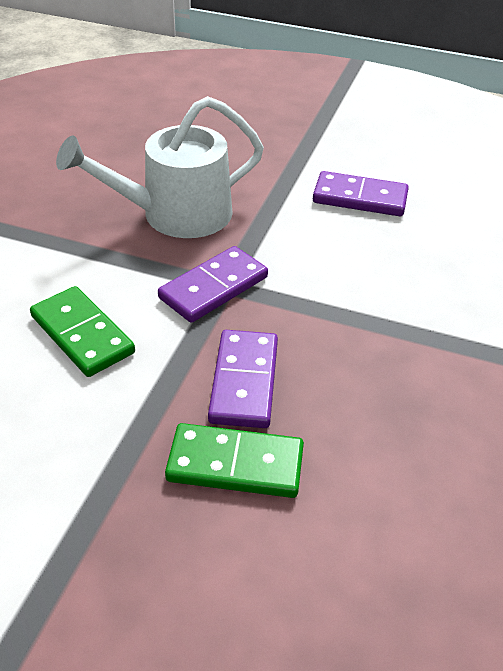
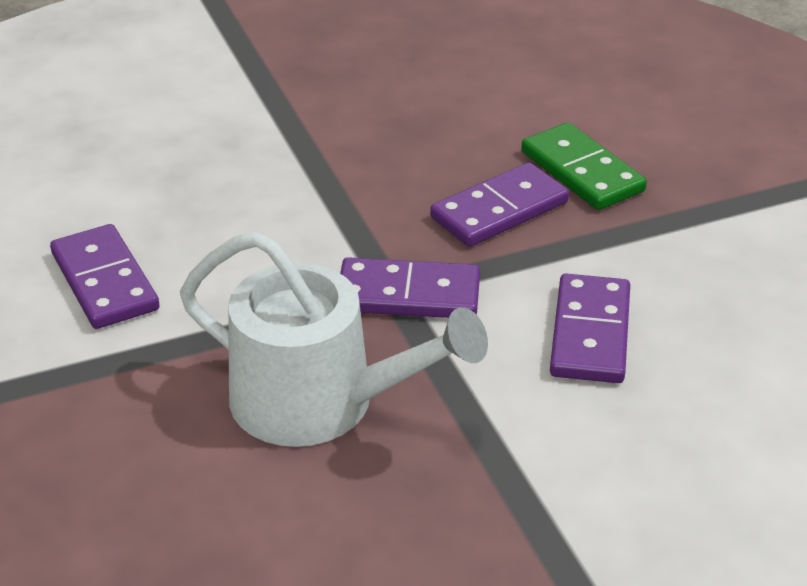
camera: 130 degrees left, 5 degrees down
green domino [30,286,135,377] -> purple domino [550,274,630,383]

